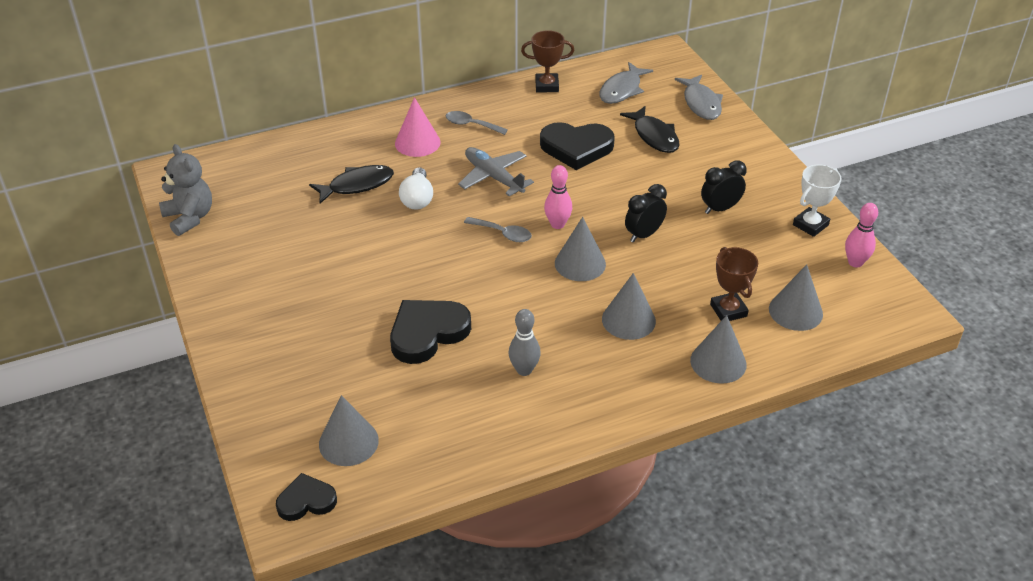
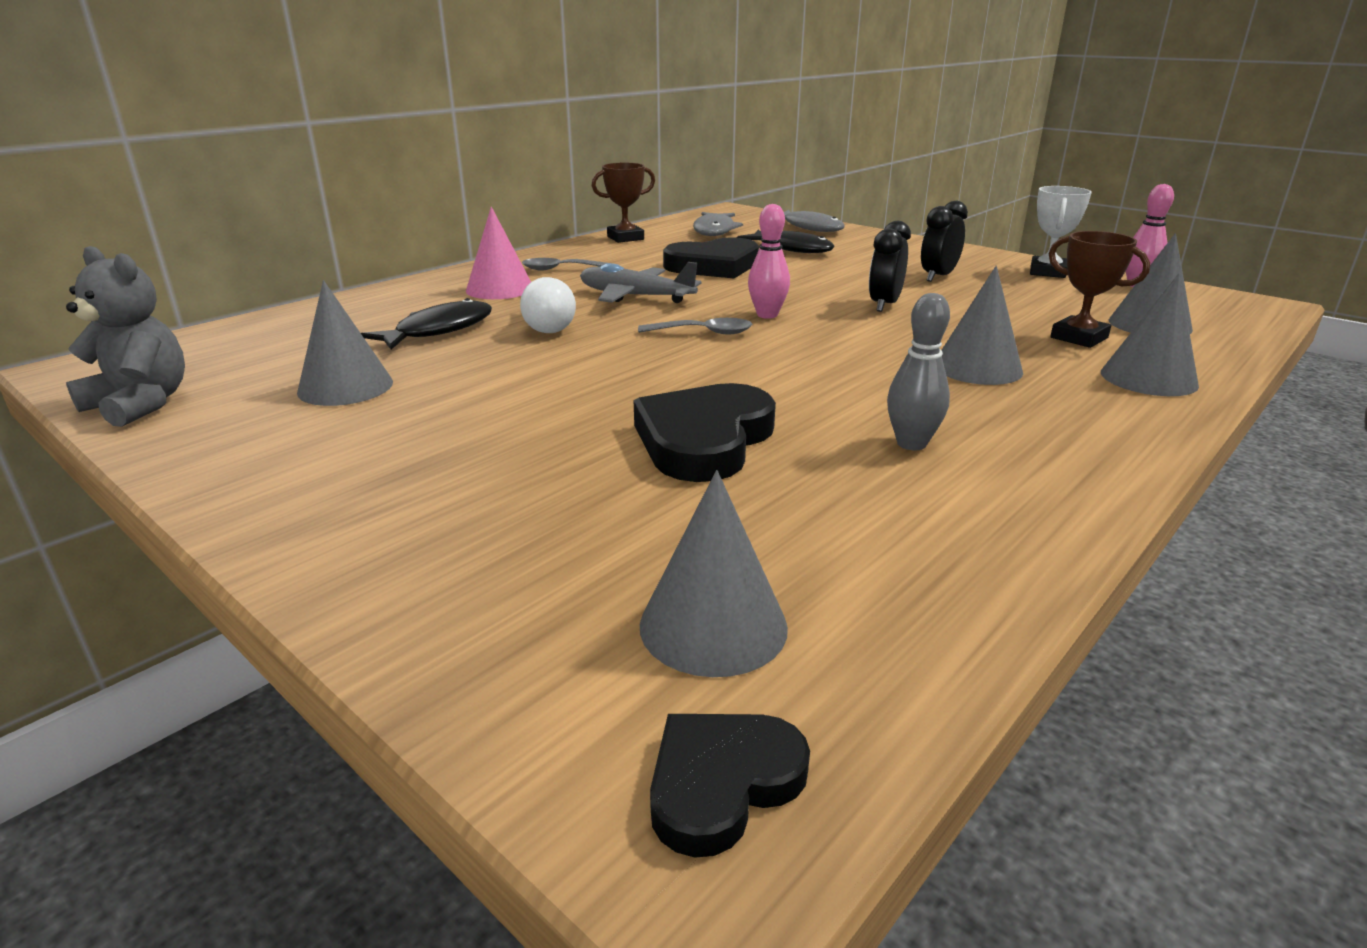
camera: 25 degrees left, 15 degrees down
grey cone [555,217,606,281] -> grey cone moved to [297,280,393,406]

